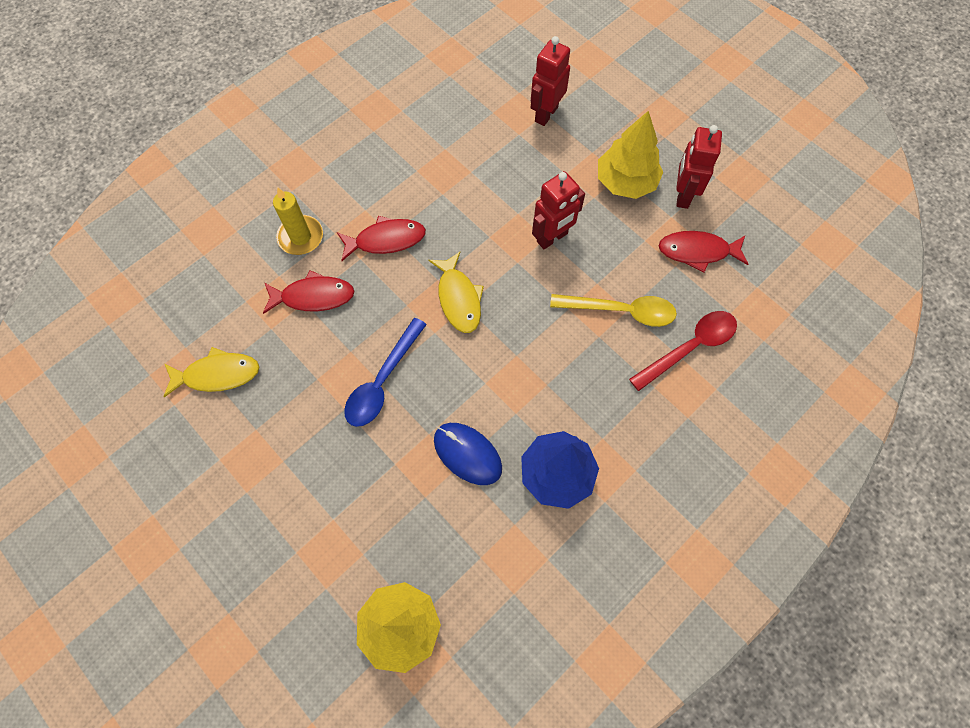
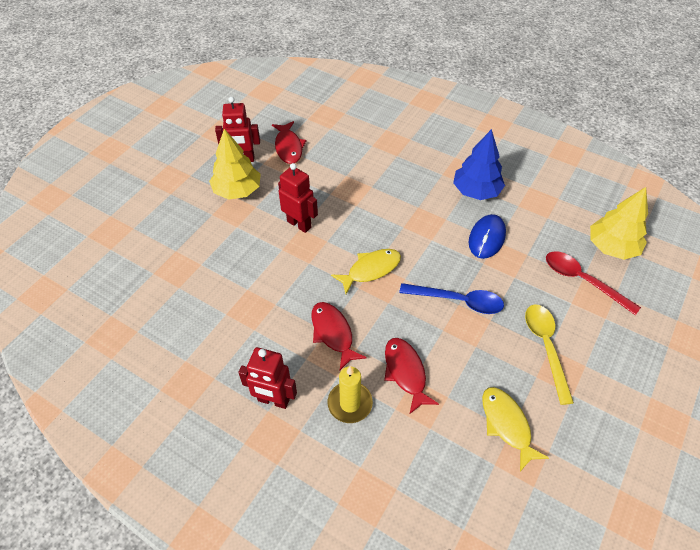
camera: 105 degrees left, 15 degrees down
red robot [531,36,570,126] -> red robot moved to [238,347,297,409]
yellow spoon [550,294,677,327] -> yellow spoon moved to [525,304,574,405]
red spoon [629,311,737,391] -> red spoon moved to [546,251,641,315]

